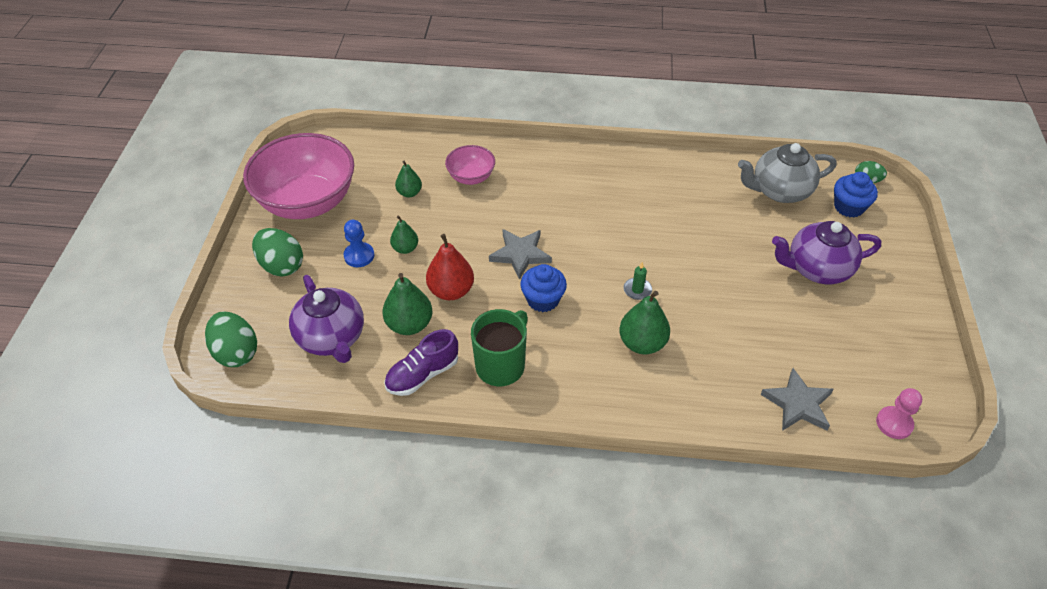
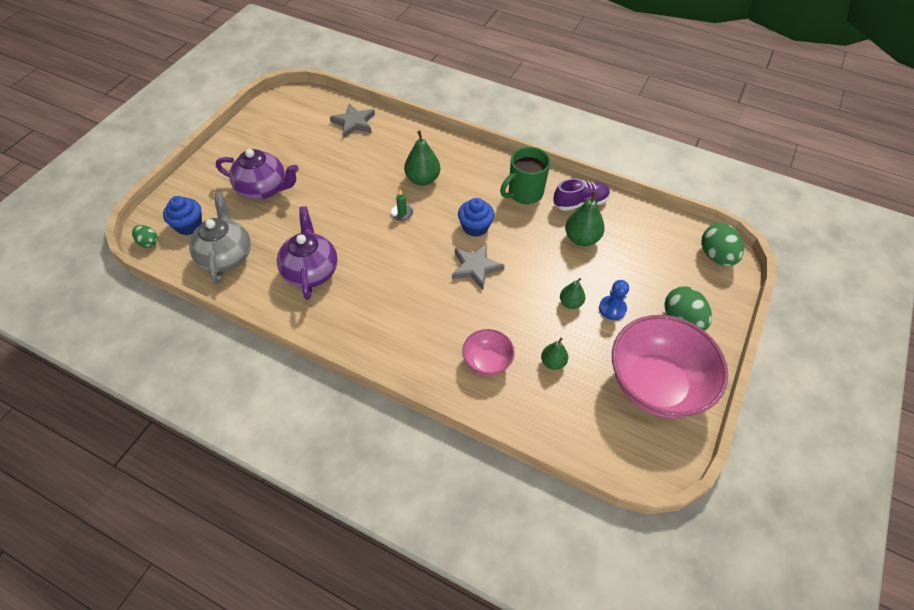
camera: 160 degrees left, 5 degrees up
purple teapot [289,275,364,363] -> purple teapot moved to [277,206,338,300]
red pear [426,234,474,300] -> none
grey teapot [738,143,836,203] -> grey teapot turned 105 degrees counterclockwise [189,192,251,284]
pink pawn [876,388,922,439] -> none

